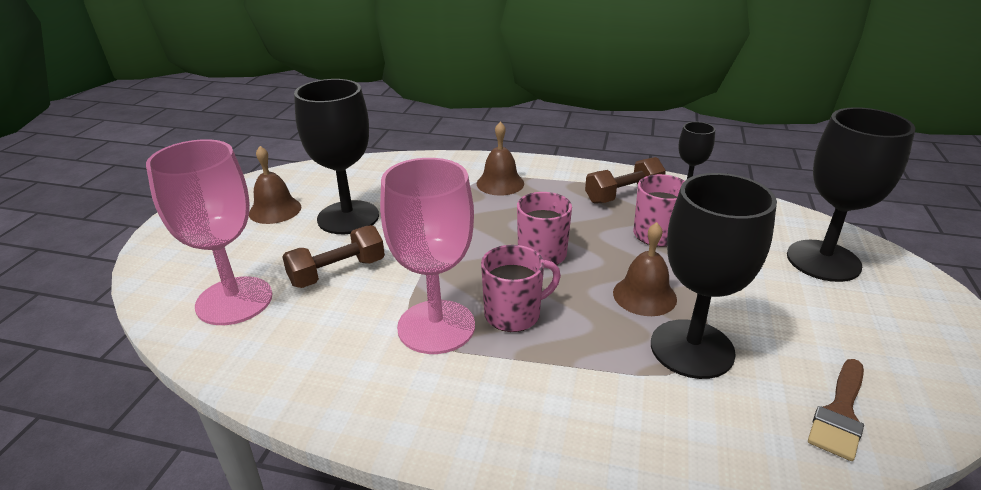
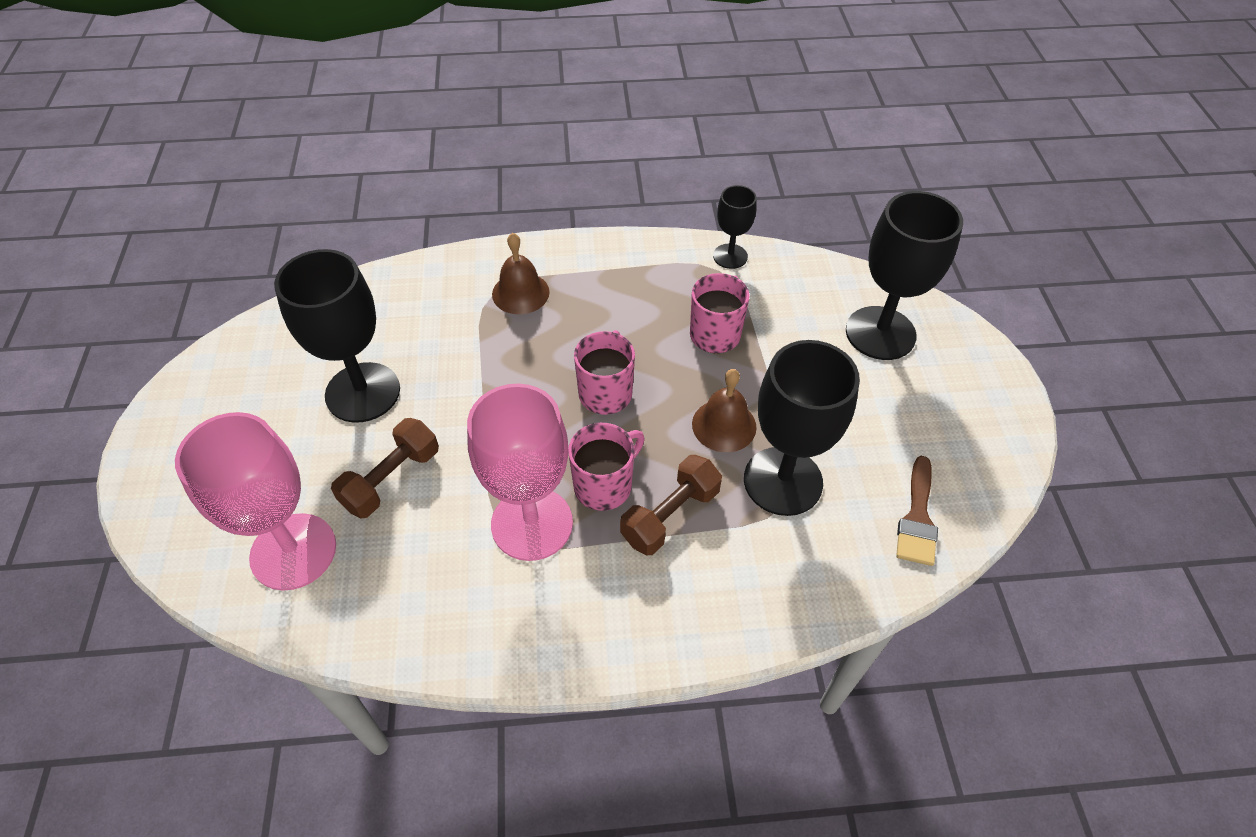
camera: 20 degrees left, 20 degrees up
brown bell [249,146,301,224] -> none
brown dumbbell [585,157,666,204] -> brown dumbbell moved to [620,455,722,555]

